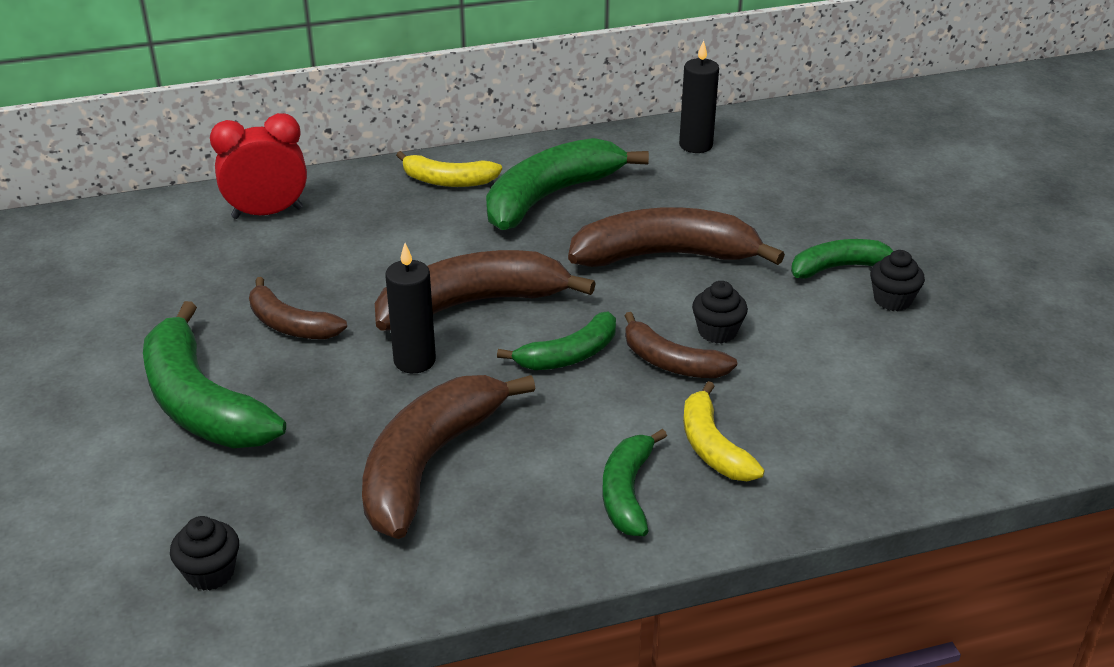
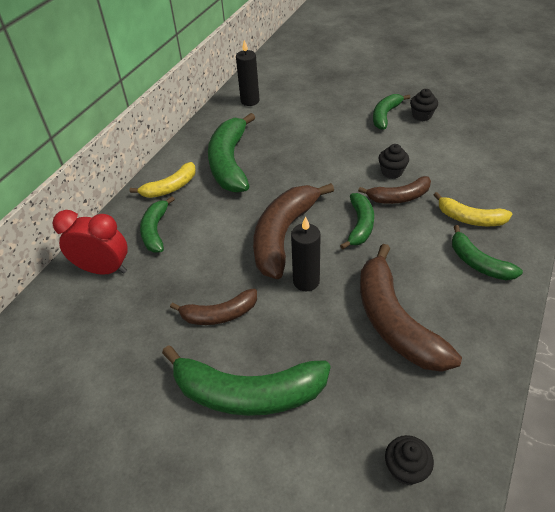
camera: 45 degrees left, 10 degrees up
red clock [210,113,307,219] -> red clock turned 75 degrees clockwise [53,210,128,275]
brown banana [568,207,785,267] -> none
none -> green banana [140,196,175,253]

